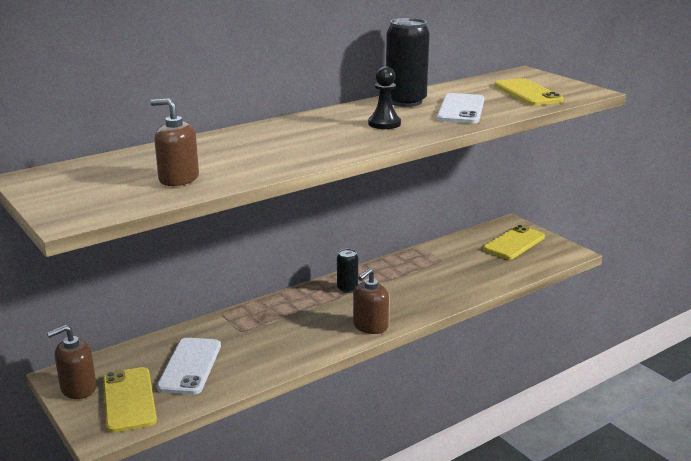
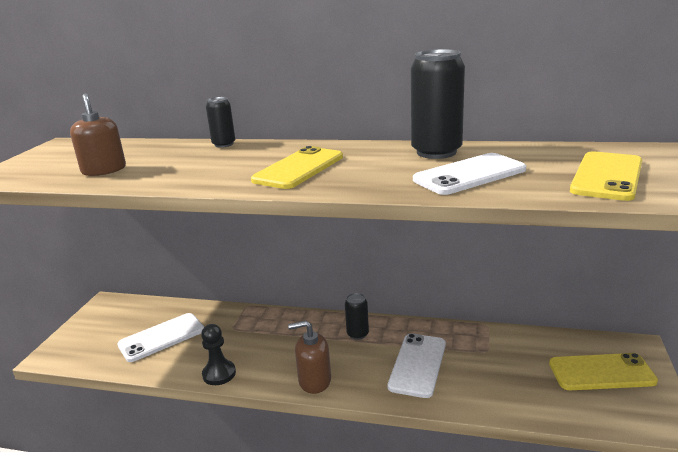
camera: 50 degrees right, 0 degrees up
brown soap dispenser [47,325,97,399] -> none
yellow phone [103,367,157,433] -> yellow phone moved to [251,146,343,189]
black pawn [368,66,401,129] -> black pawn moved to [201,324,236,385]
none -> black can [206,97,235,148]
none -> white phone [388,333,446,398]

